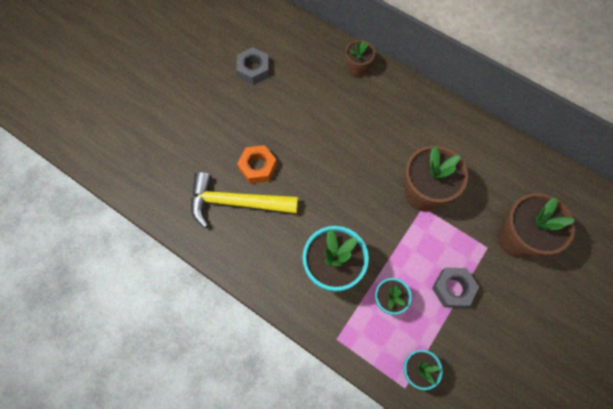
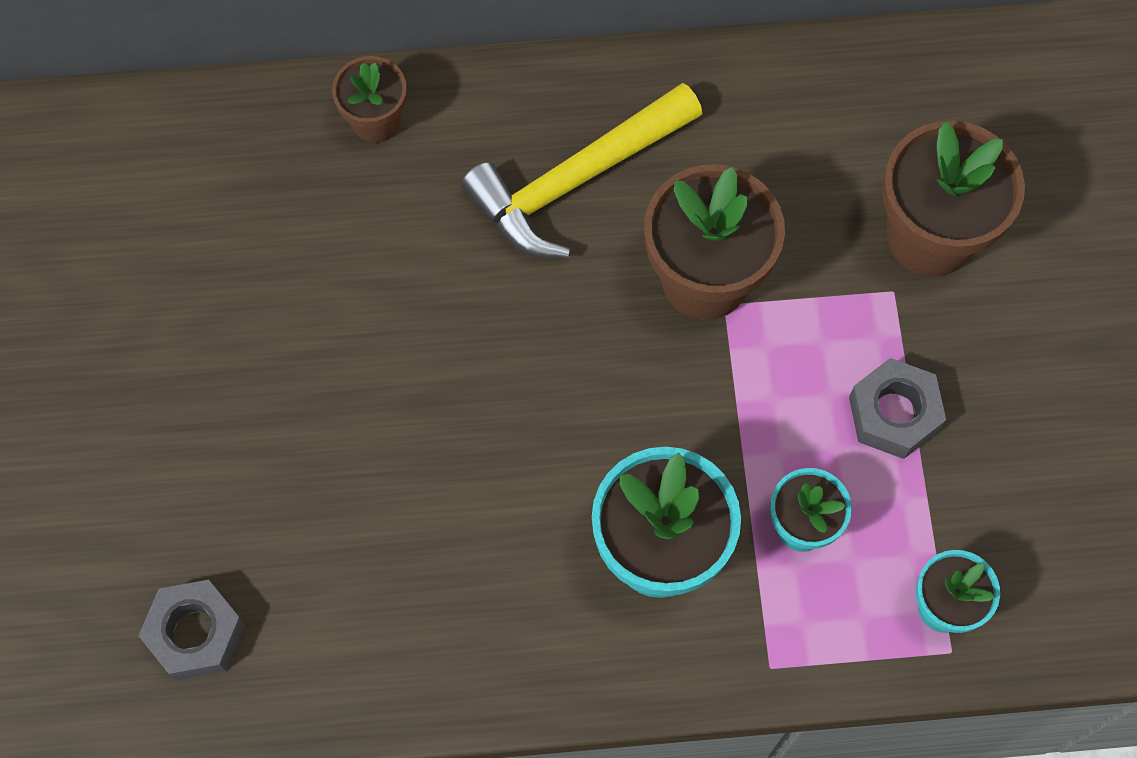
camera: 40 degrees left, 0 degrees up
yellow hammer [191,172,298,228] -> yellow hammer moved to [461,83,702,258]
grey nut [237,47,269,85] -> grey nut moved to [138,580,245,681]
orange nut [237,145,277,184] -> none

